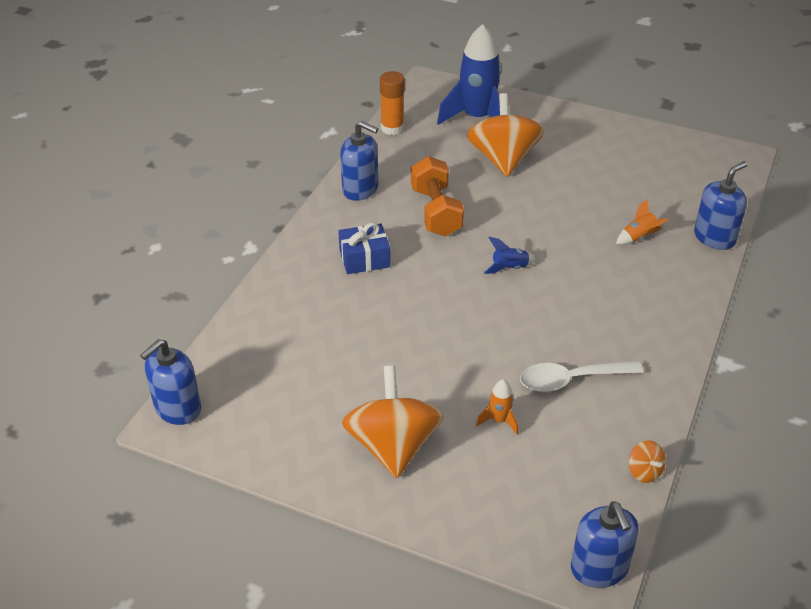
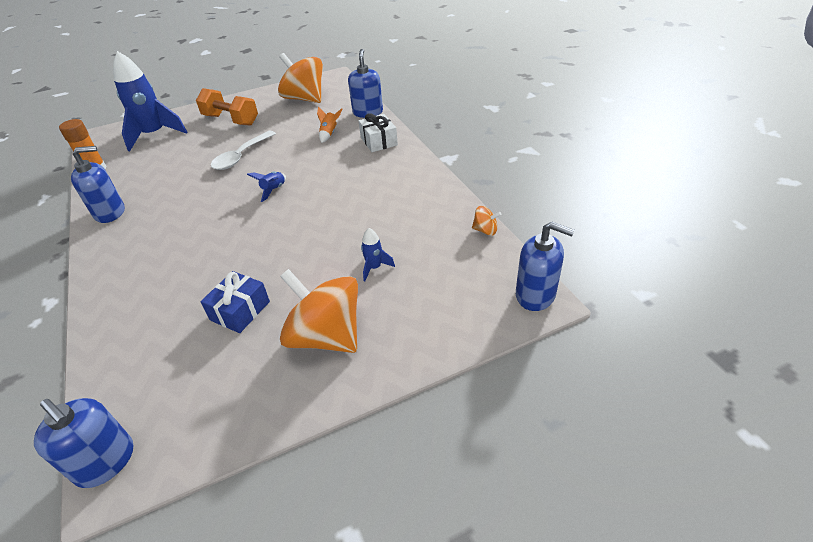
camera: 45 degrees left, 0 degrees up
blue soap dispenser [140,339,201,425] -> blue soap dispenser turned 45 degrees counterclockwise [34,398,133,488]
blue gift [338,223,390,274] -> blue gift moved to [201,271,270,333]
orange dumbbell [411,156,464,236] -> orange dumbbell moved to [196,88,258,126]
orange spinning top [467,93,544,177] -> orange spinning top moved to [278,53,323,103]
orange rocket [476,379,518,434] -> blue rocket [361,228,395,281]
white spoon [520,361,643,392] -> white spoon moved to [211,131,276,170]
none -> white gift [359,113,398,152]

